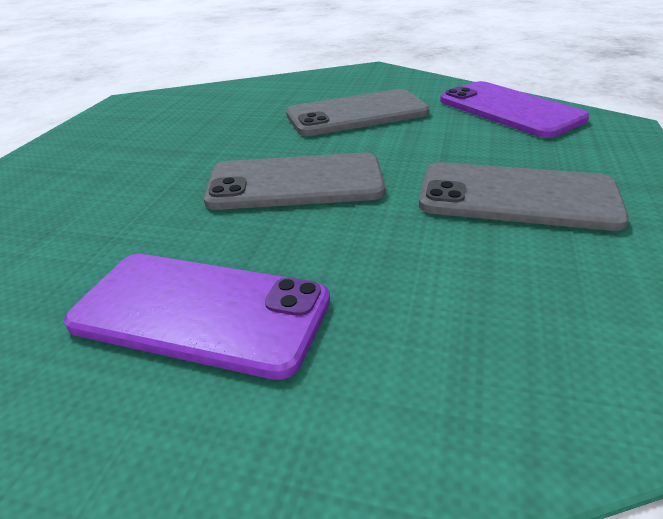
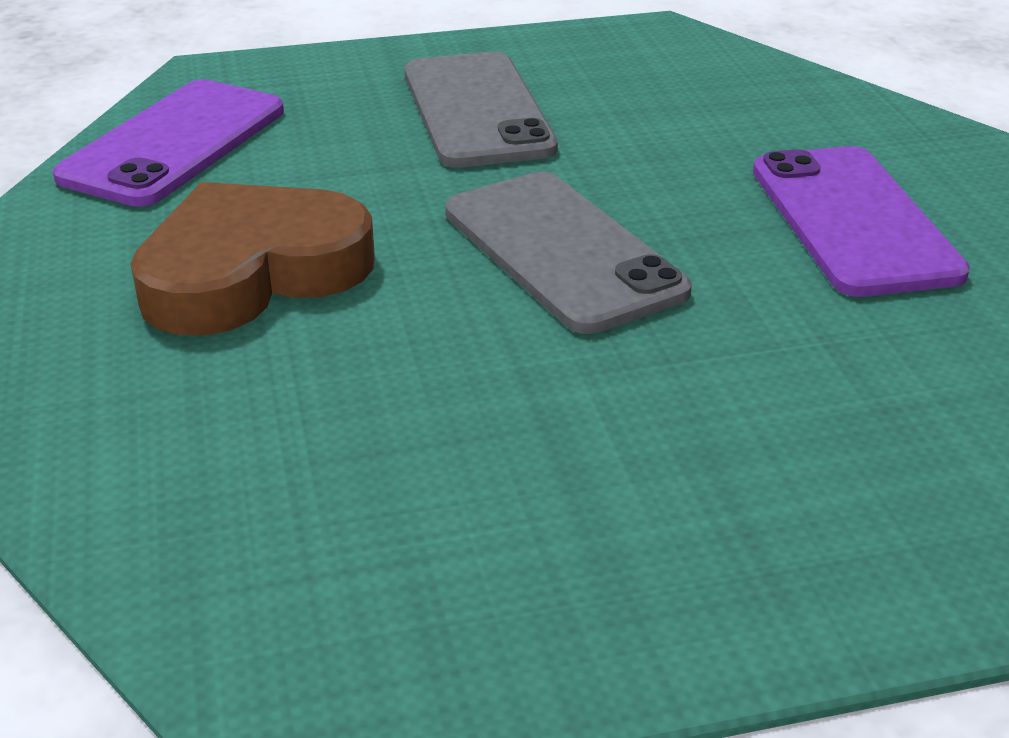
camera: 120 degrees left, 0 degrees up
grey phone [286,89,430,136] -> brown heart [131,182,375,336]

